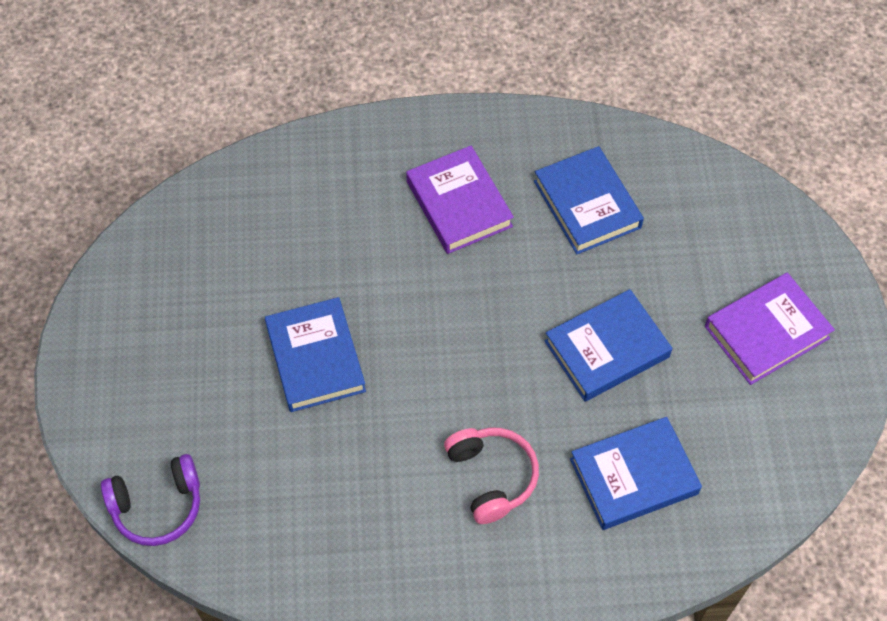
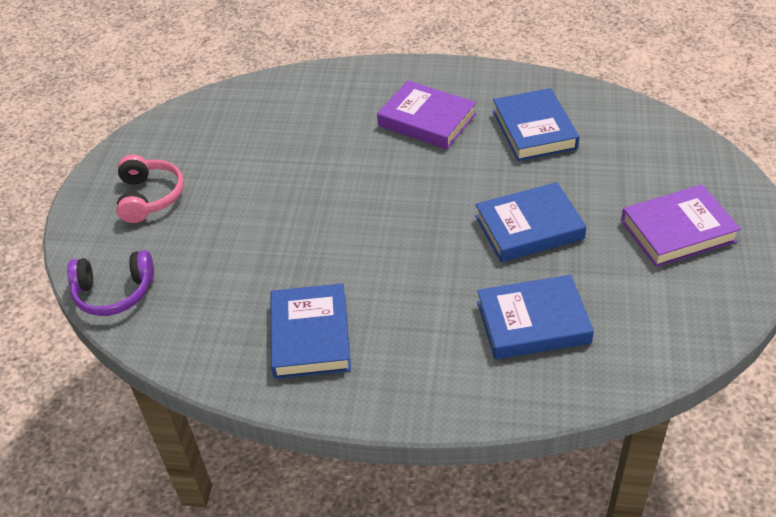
camera: 15 degrees right, 15 degrees down
blue book [265,297,366,412] -> blue book moved to [270,283,351,379]
purple book [406,146,514,254] -> purple book turned 45 degrees counterclockwise [377,81,476,149]
pink headphones [444,428,539,524] -> pink headphones moved to [117,154,184,223]

